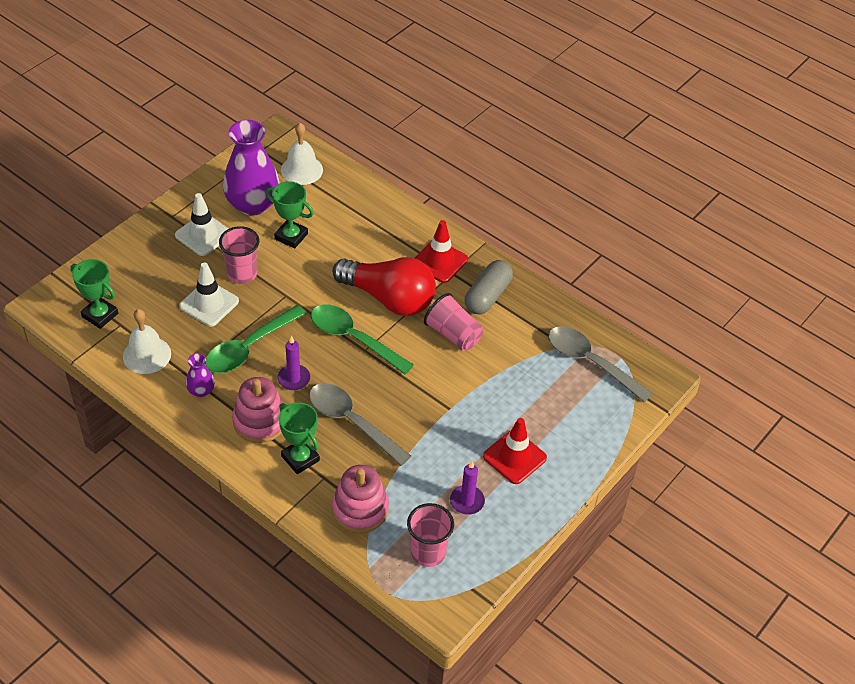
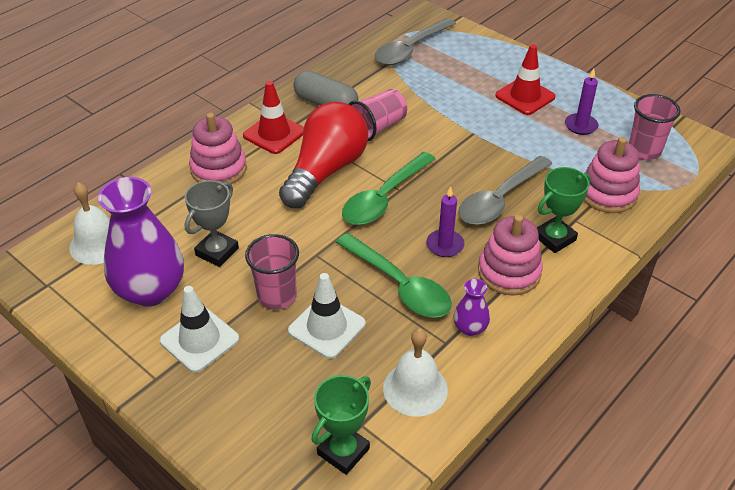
camera: 85 degrees left, 5 degrees down
green trophy [266,181,314,248] -> grey trophy [185,180,239,267]
none -> pink stacking toy [189,113,247,184]

